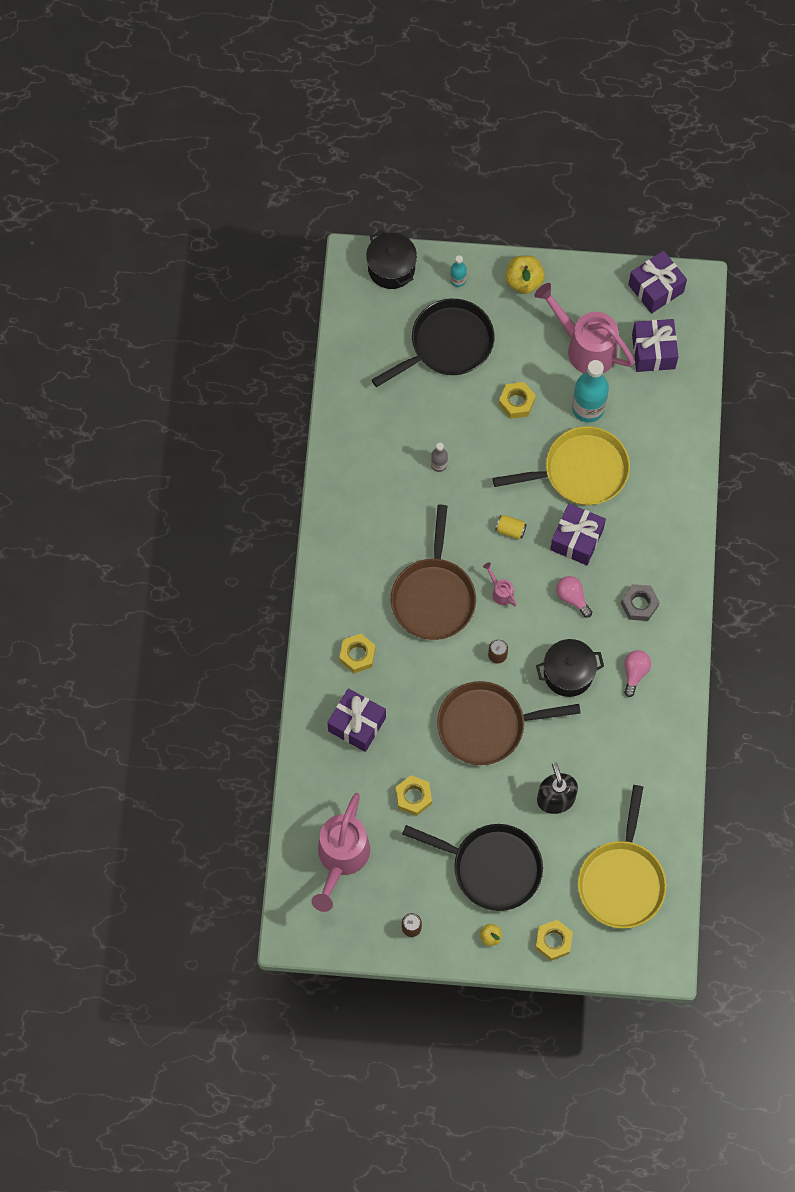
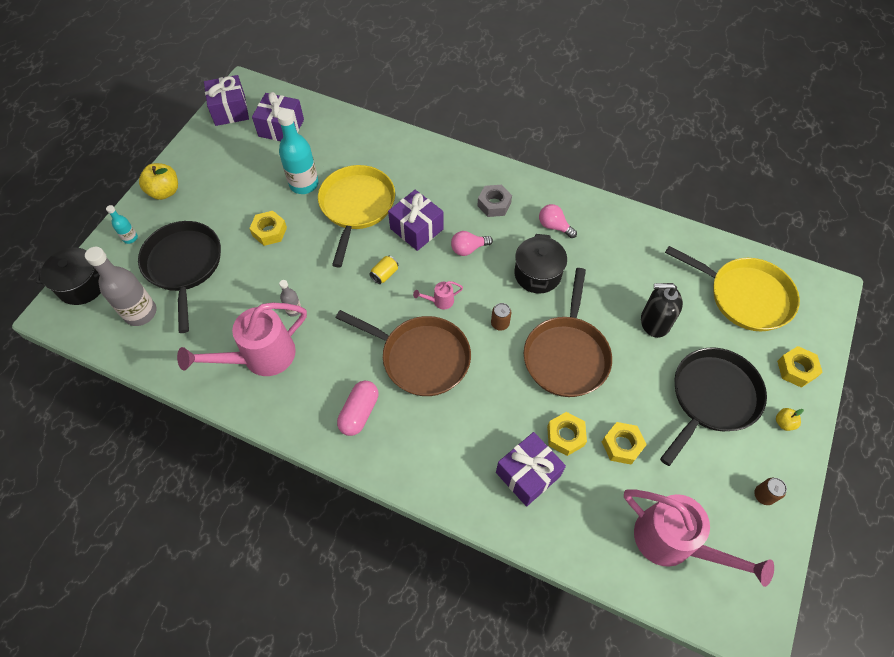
camera: 70 degrees left, 10 degrees down
yellow nut [339,634,376,673] -> yellow nut moved to [547,412,587,456]
pink watering can [534,283,635,373] -> pink watering can moved to [177,303,307,376]
none -> grey bottle [85,247,156,326]
none -> pink capsule [337,381,378,436]

